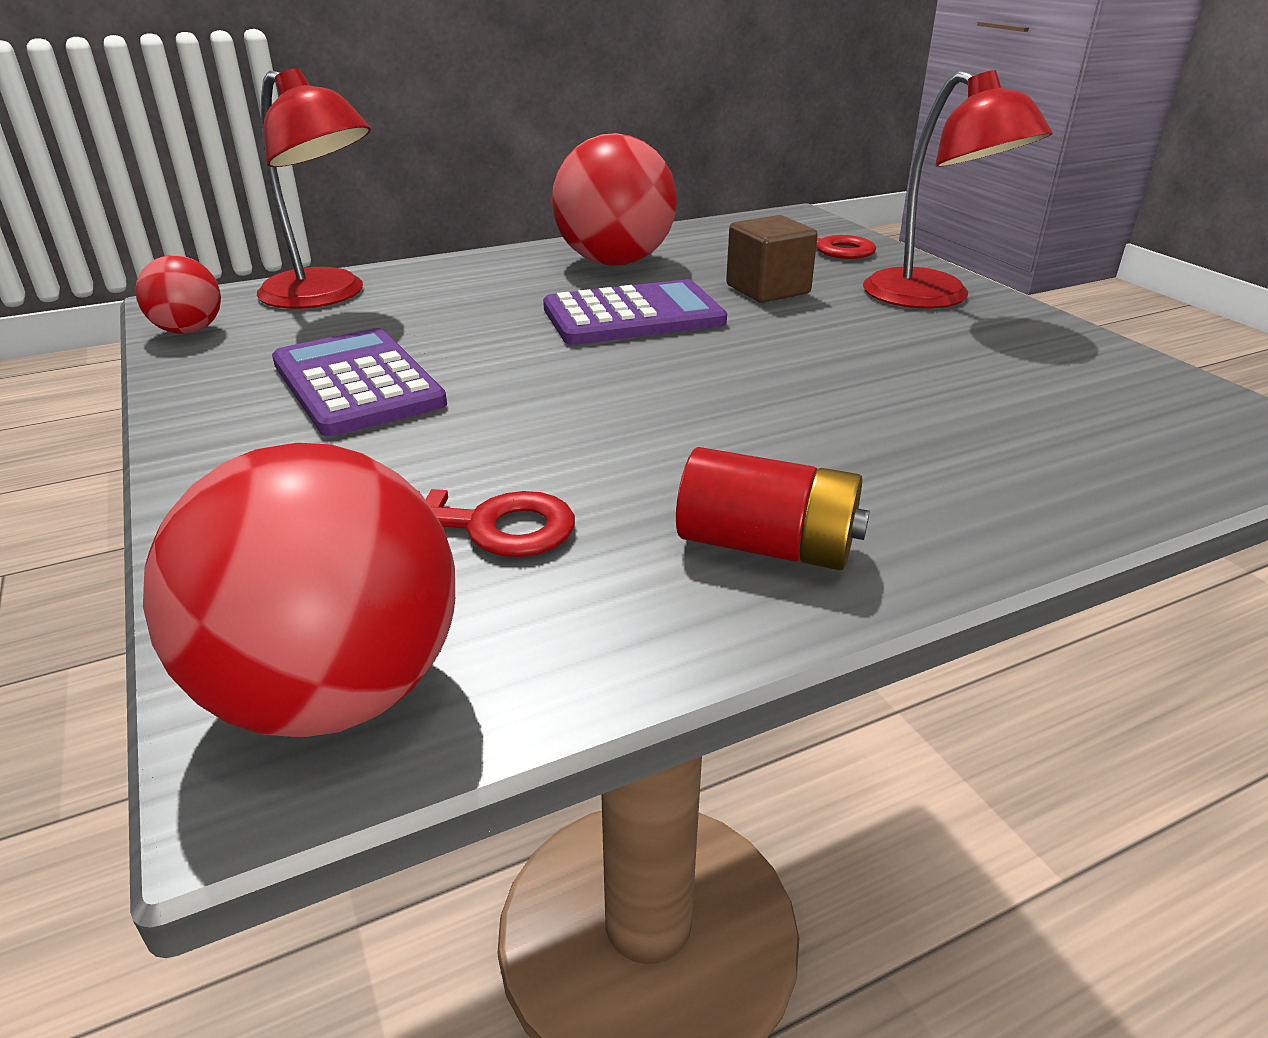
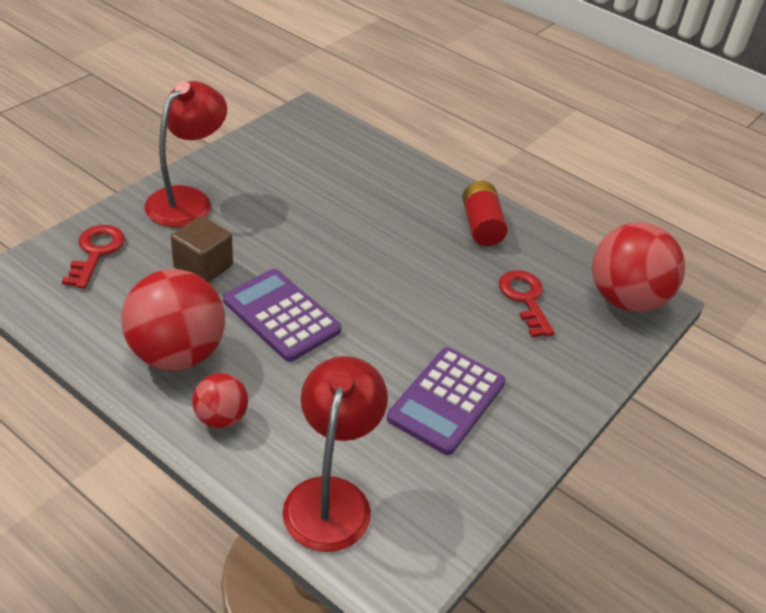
camera: 120 degrees left, 10 degrees up
red ball [136,255,221,334] -> red ball moved to [192,373,248,428]

